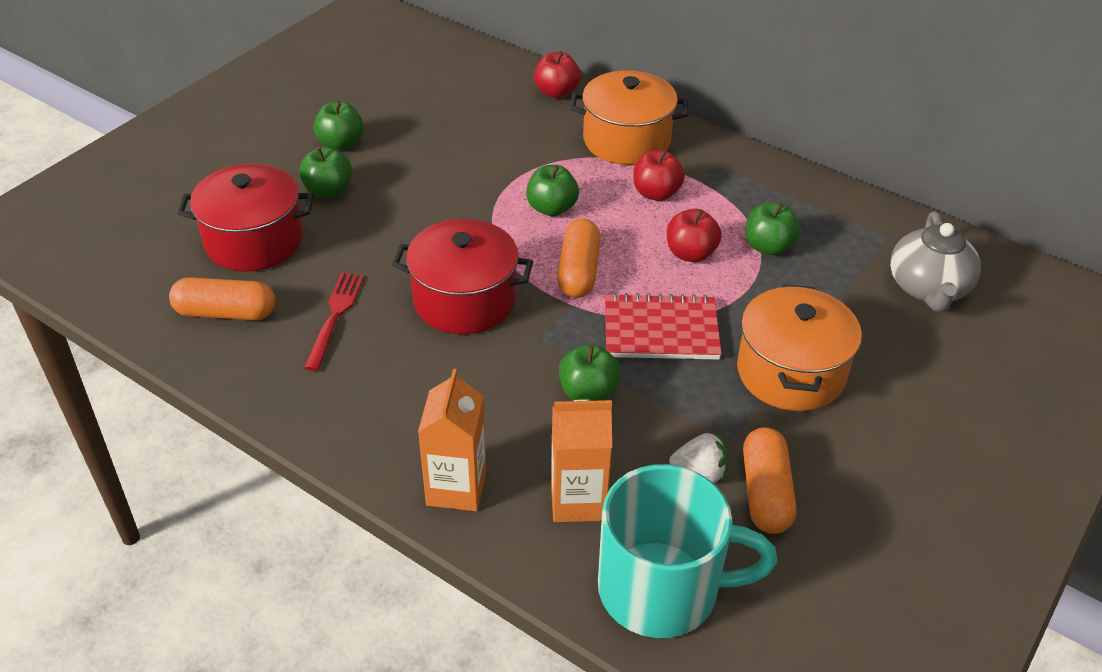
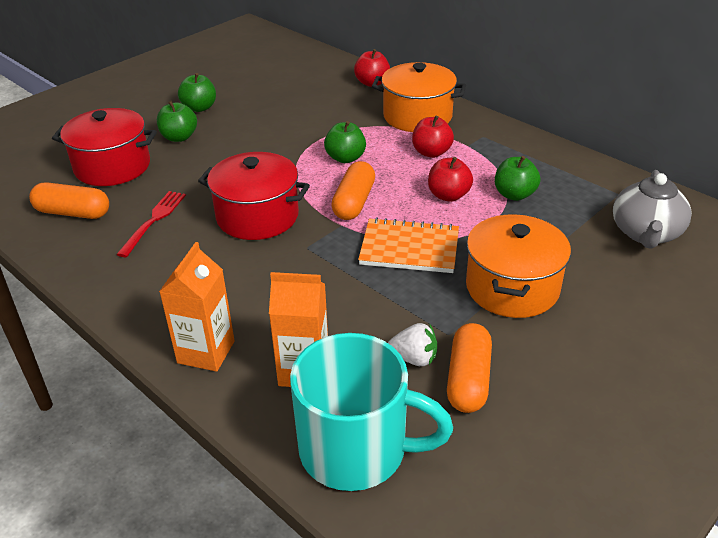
camera: 10 degrees right, 5 degrees down
green apple [559,344,621,401] -> none
red notebook [605,293,722,360] -> orange notebook [358,218,459,273]

